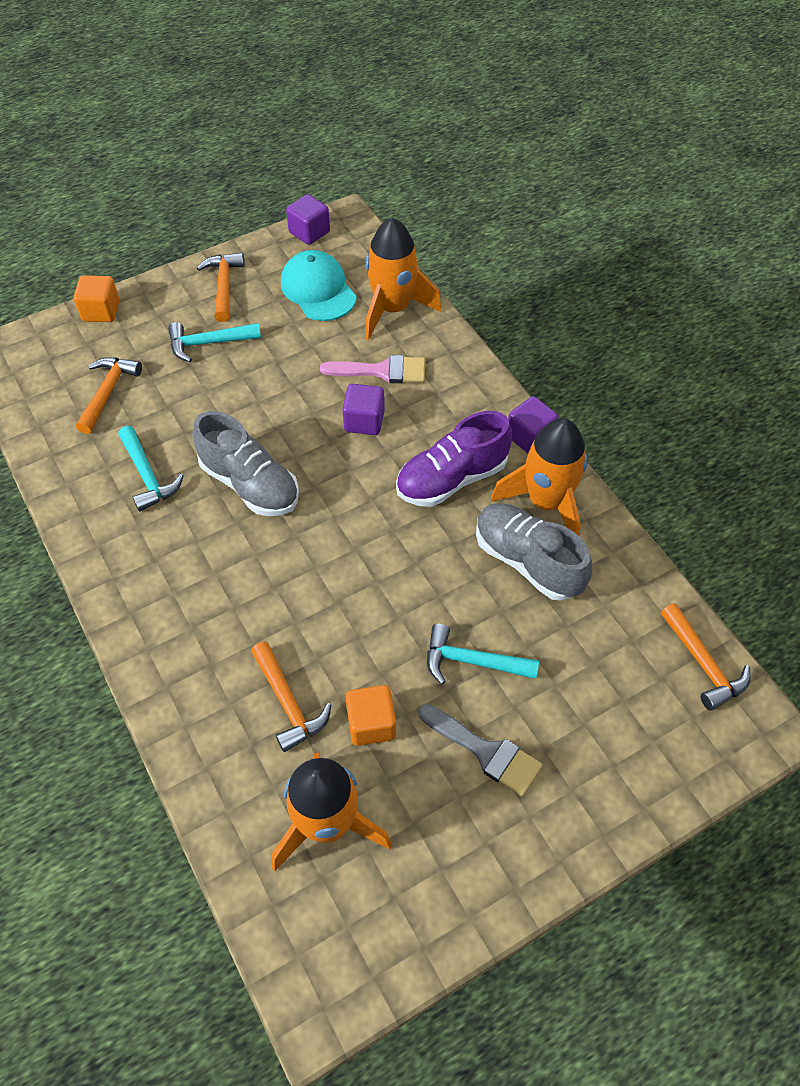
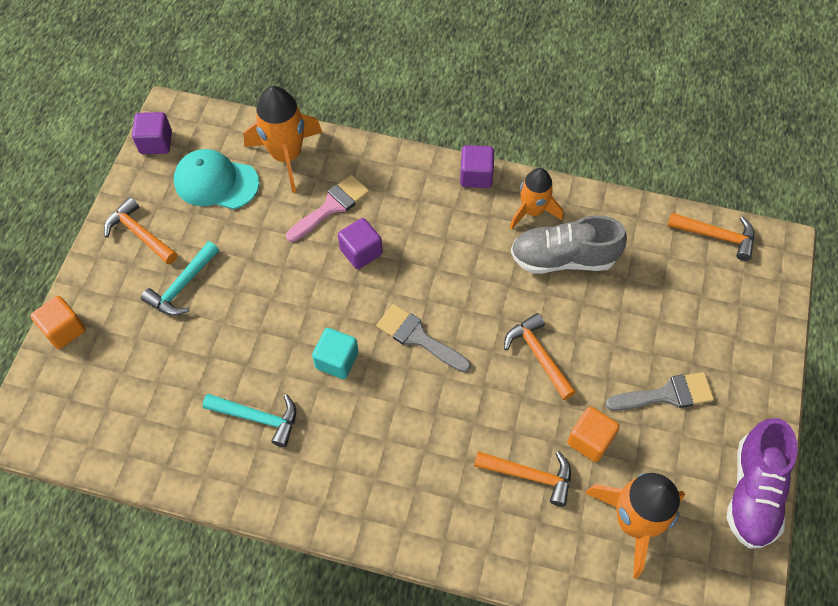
camera: 45 degrees left, 5 degrees up
orange hammer [76,357,142,434] -> orange hammer moved to [504,313,576,400]
grey shoe [192,411,299,516] -> turquoise cube [312,328,359,379]
purple shoe [396,411,512,507] -> purple shoe moved to [726,418,798,549]
turquoise hammer [427,624,539,684] -> none
orange rocket [491,418,588,536] -> orange rocket [510,168,563,230], size x0.66
none -> grey brush [376,304,471,373]

